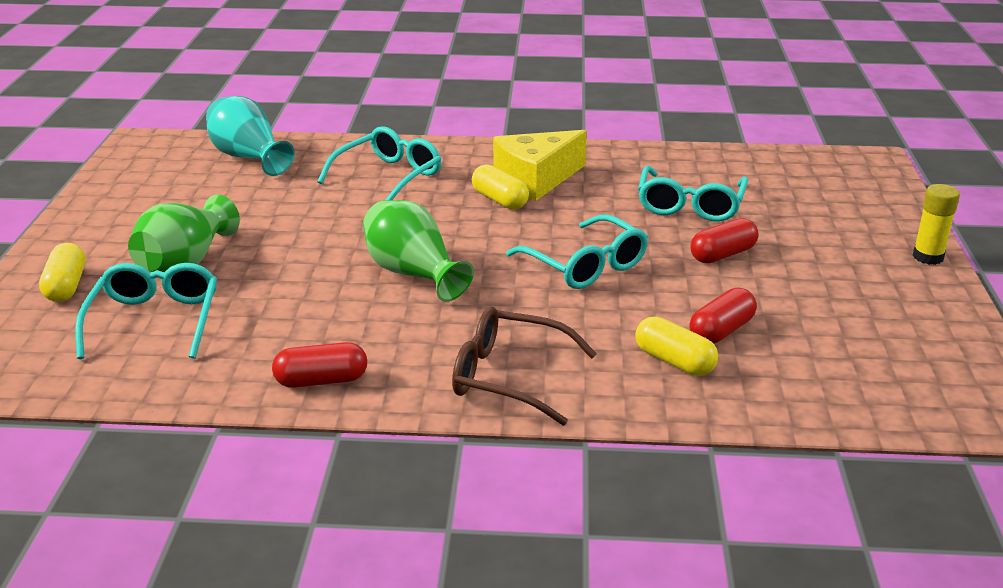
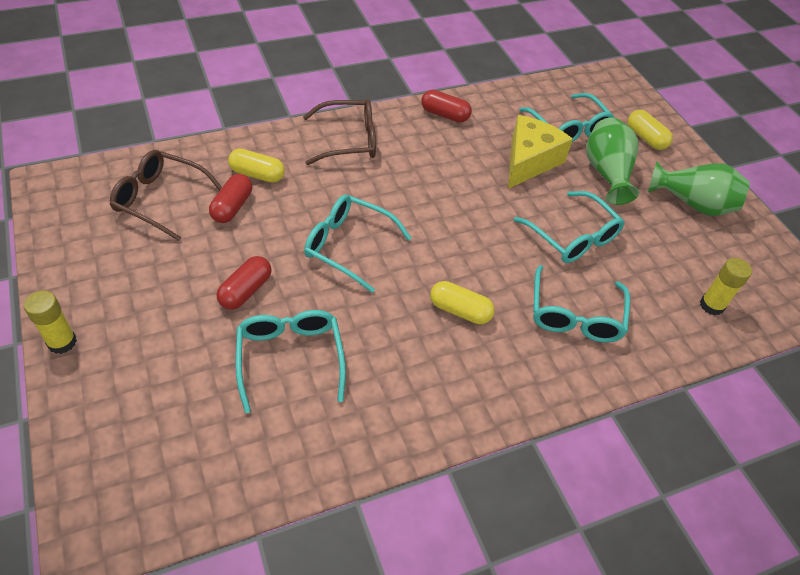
camera: 150 degrees right, 20 degrees up
turquoise vase [206,96,295,176] -> yellow glue stick [700,258,752,315]
red capsule [272,342,367,388] -> red capsule turned 60 degrees clockwise [421,90,472,122]
green vase [363,200,474,302] -> green vase moved to [648,162,750,216]
yellow cheese [493,130,587,201] -> yellow cheese moved to [508,115,573,189]
none -> brown glasses [110,150,222,241]
none -> turquoise glasses [514,191,625,263]

